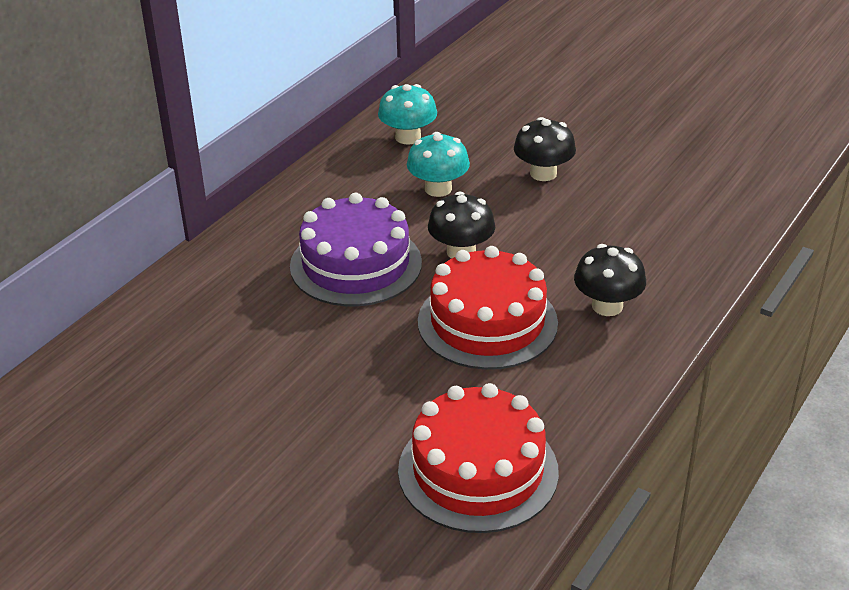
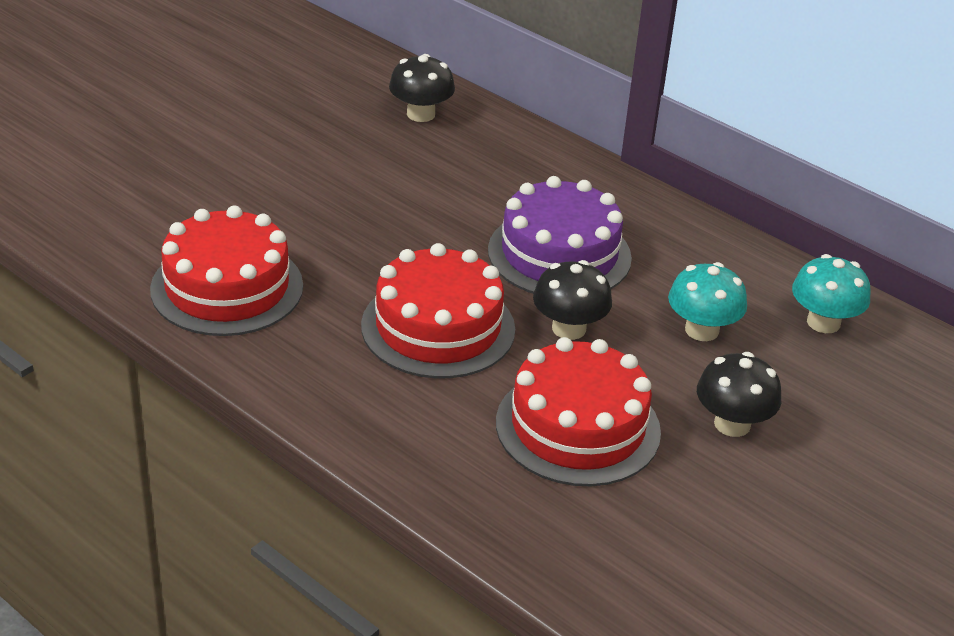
camera: 95 degrees right, 0 degrees up
black mushroom [574,244,646,316] -> black mushroom moved to [389,54,455,122]
none -> red cake [496,337,661,486]

